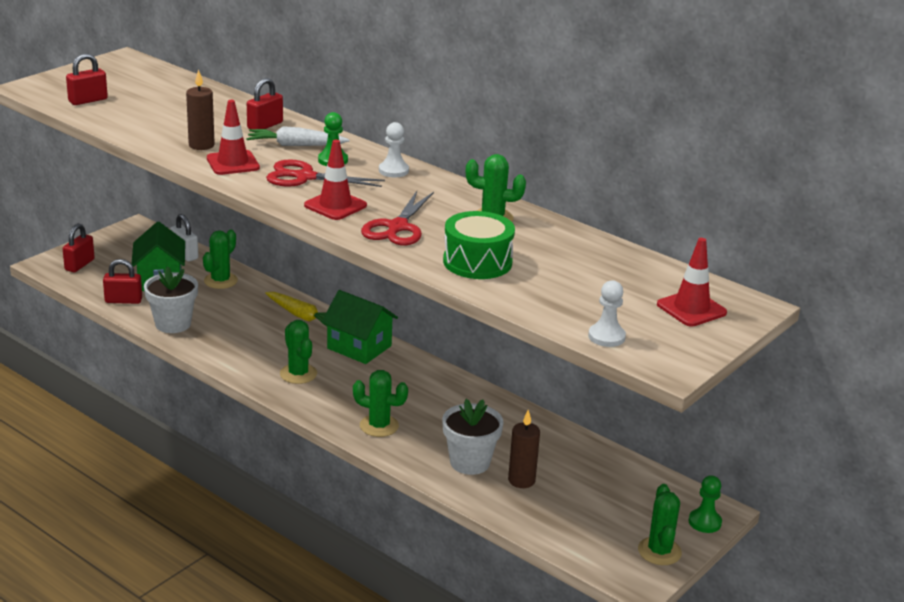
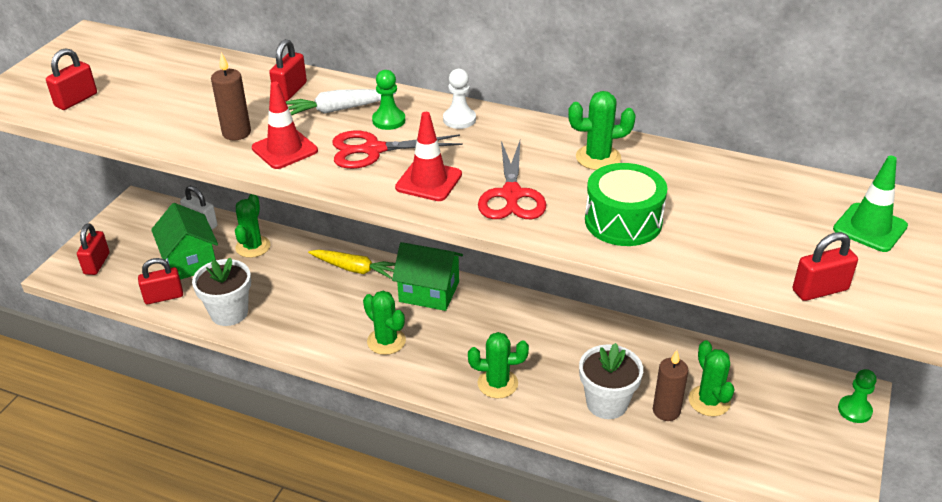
camera: 15 degrees left, 10 degrees up
white pawn [588,280,626,347] -> red padlock [793,232,858,301]
green cactus [638,484,682,565] -> green cactus moved to [689,340,735,417]
red traffic cone [657,238,727,327] -> green traffic cone [833,156,908,252]

